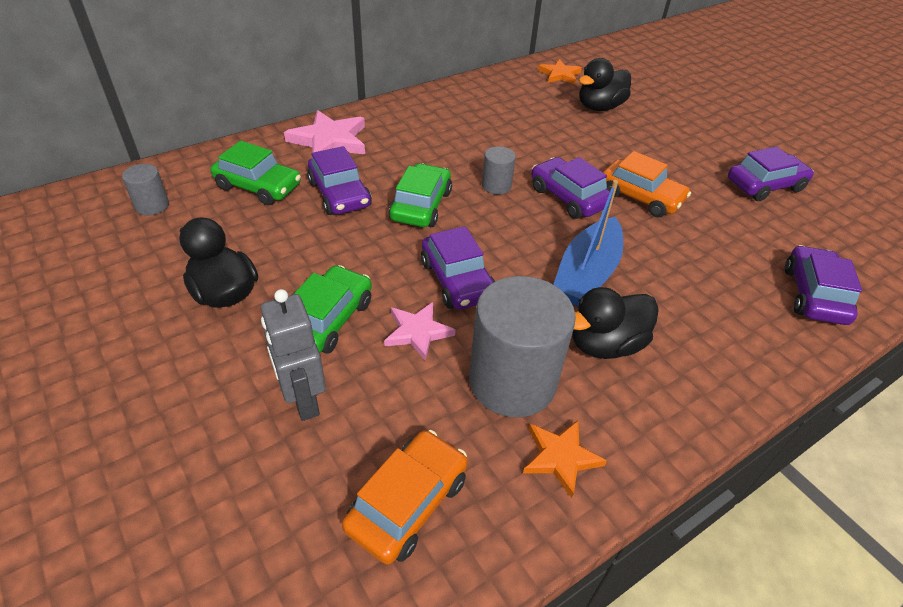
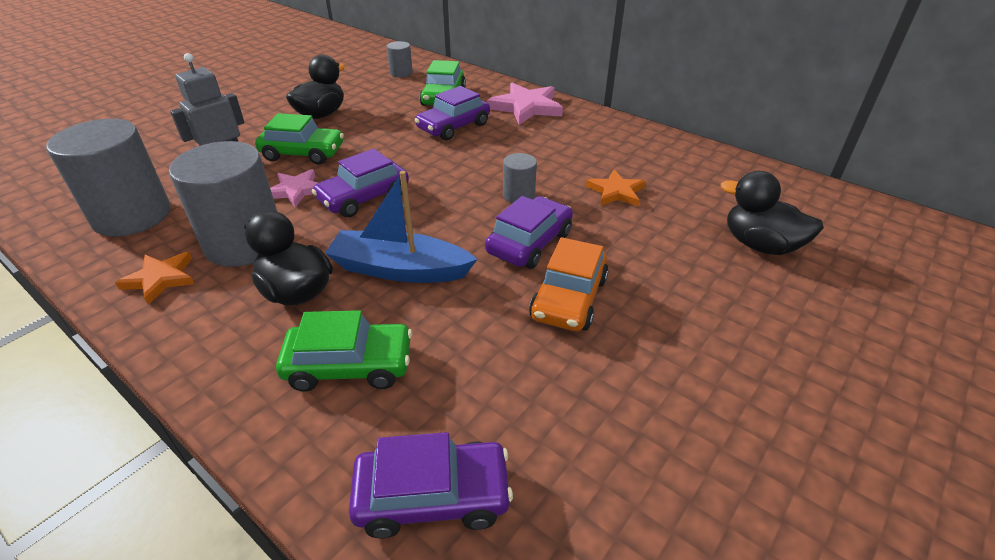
camera: 75 degrees right, 5 degrees down
orange car [342,430,468,565] -> grey cylinder [46,119,171,237]
green car [389,163,452,227] -> green car moved to [276,310,412,392]
orange star [538,59,582,84] -> orange star moved to [586,169,646,206]
purple car [728,146,814,201] -> none

